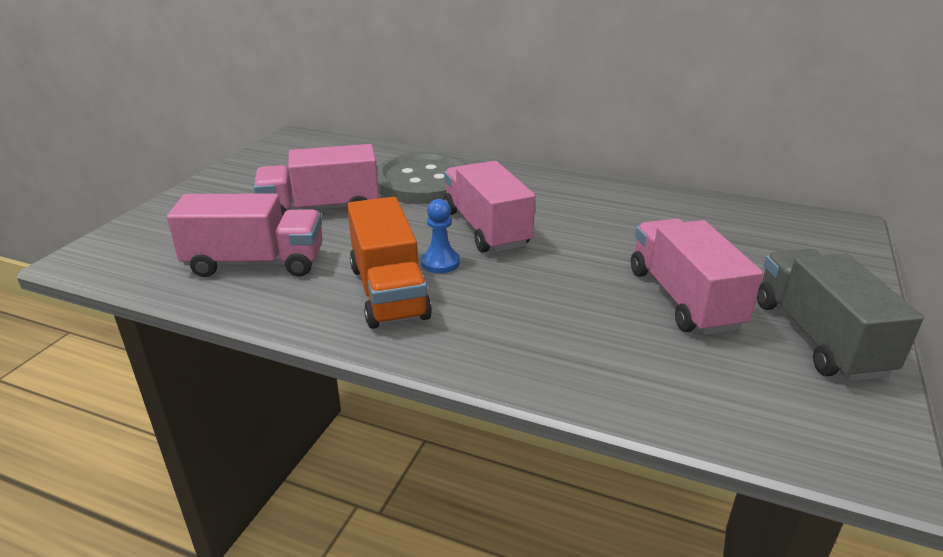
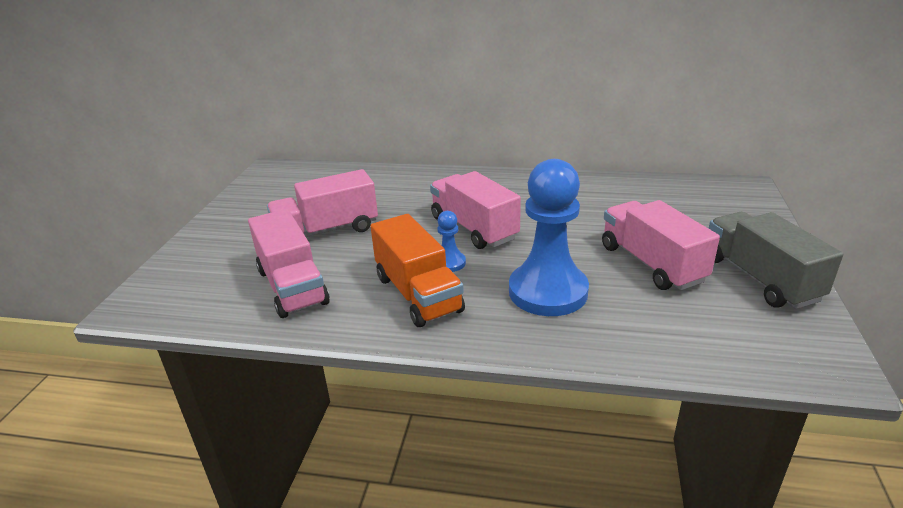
camera: 10 degrees left, 0 degrees up
pink truck [167,194,323,277] -> pink truck turned 75 degrees clockwise [248,209,330,318]
grey button [377,153,469,204] -> none
none -> blue pawn [509,159,589,316]

